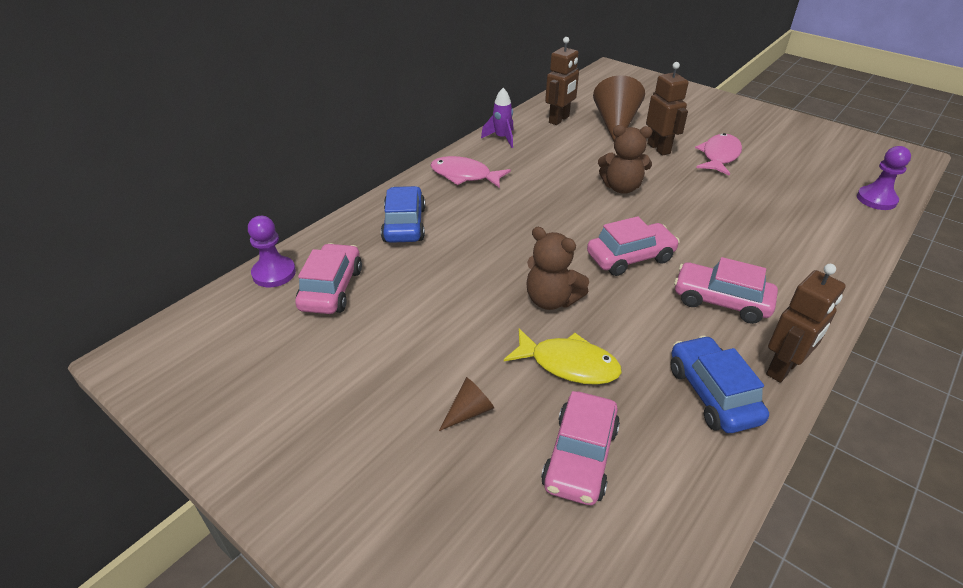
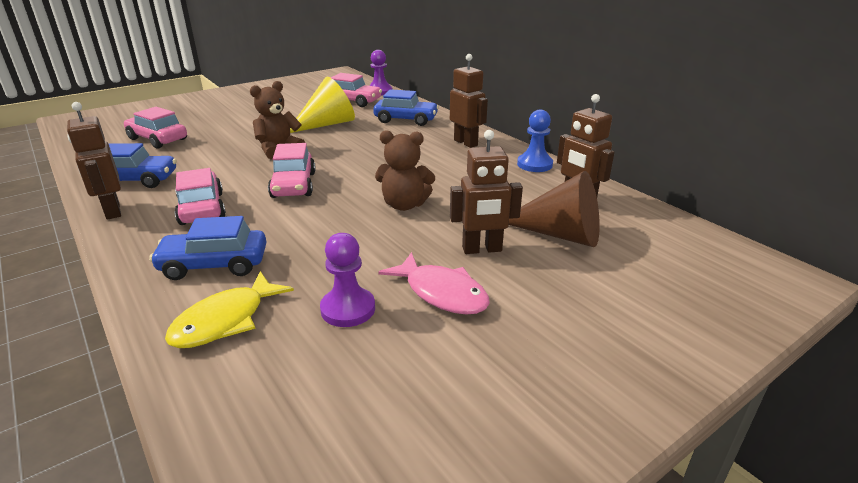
camera: 105 degrees right, 10 degrees down
pink fish [430,156,511,188] -> brown robot [450,54,488,148]
brown cone [439,377,494,431] -> none
purple rocket [481,88,514,148] -> blue pawn [517,110,553,172]
yellow fish [504,328,622,385] -> yellow fish moved to [165,271,294,348]
brown teddy bear [598,125,652,193] -> brown teddy bear turned 105 degrees counterclockwise [375,130,435,211]
pink car [674,257,778,324] -> pink car turned 60 degrees counterclockwise [175,168,226,225]
purple pawn [857,146,911,210] -> purple pawn moved to [320,233,375,327]
none -> blue car [149,216,266,280]
none -> yellow cone [290,77,355,133]

